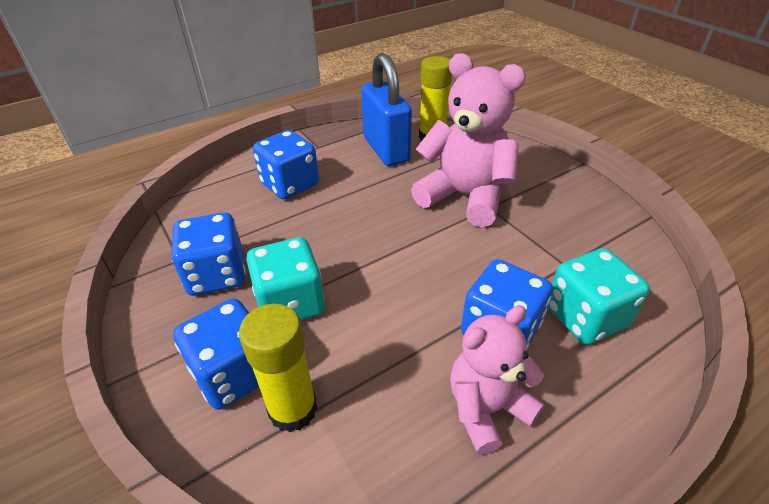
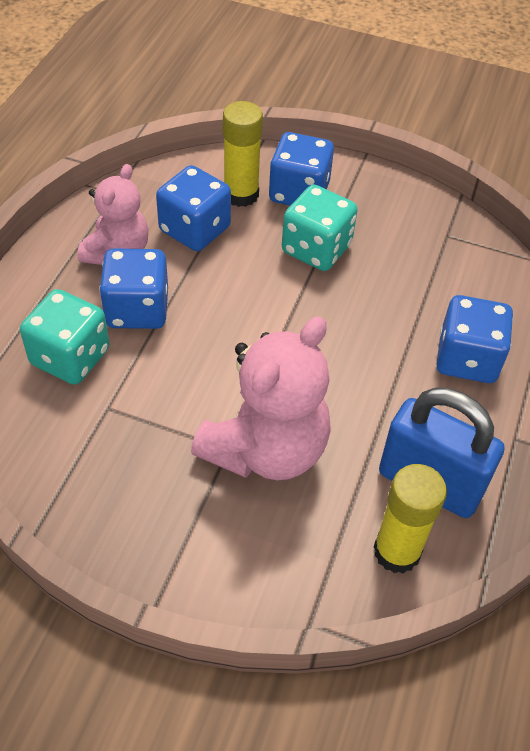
camera: 140 degrees right, 10 degrees up
blue dice [171,212,246,296] -> blue dice moved to [156,165,231,251]
pink teddy bear [411,53,526,227] -> pink teddy bear turned 45 degrees counterclockwise [191,316,331,480]

